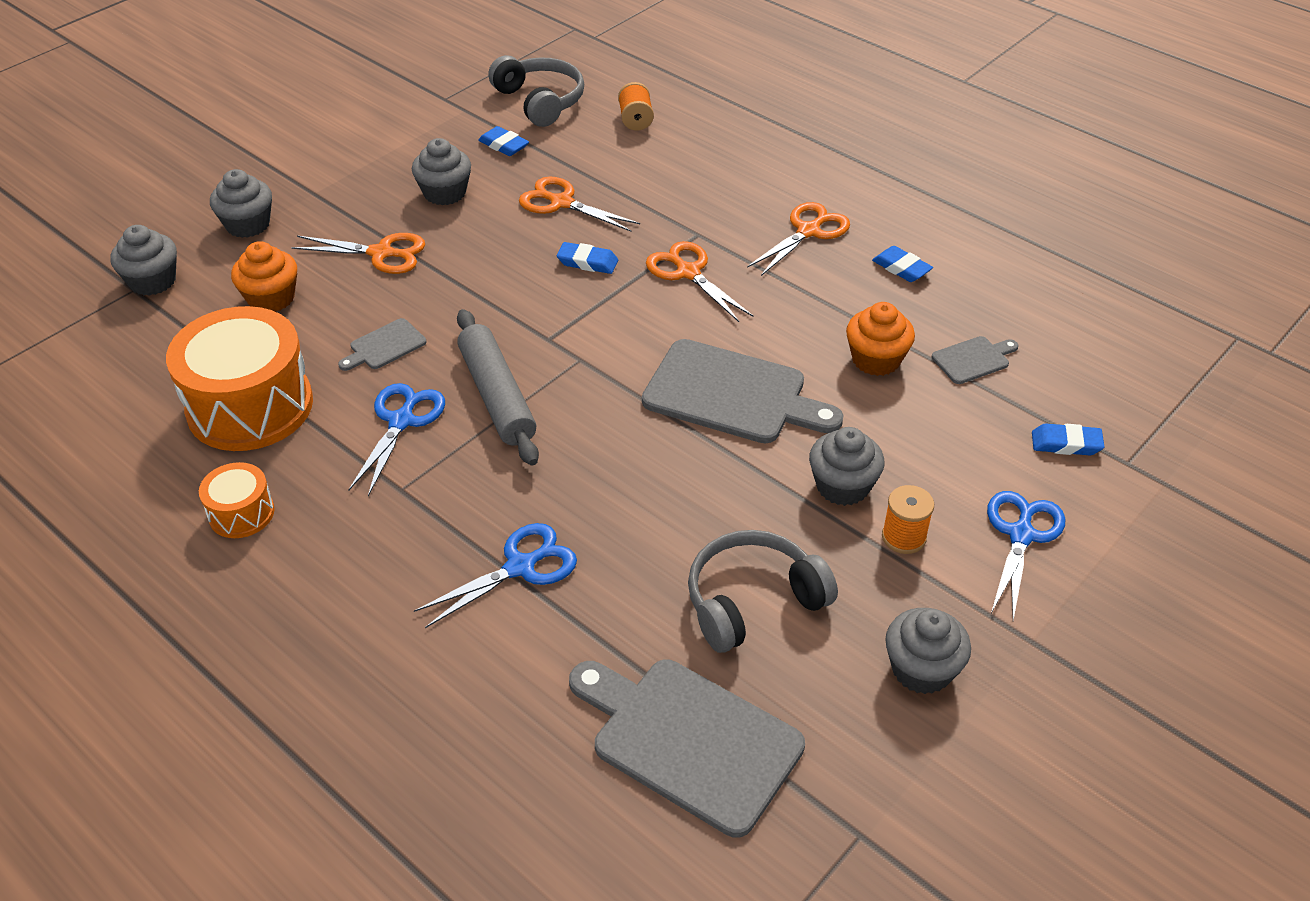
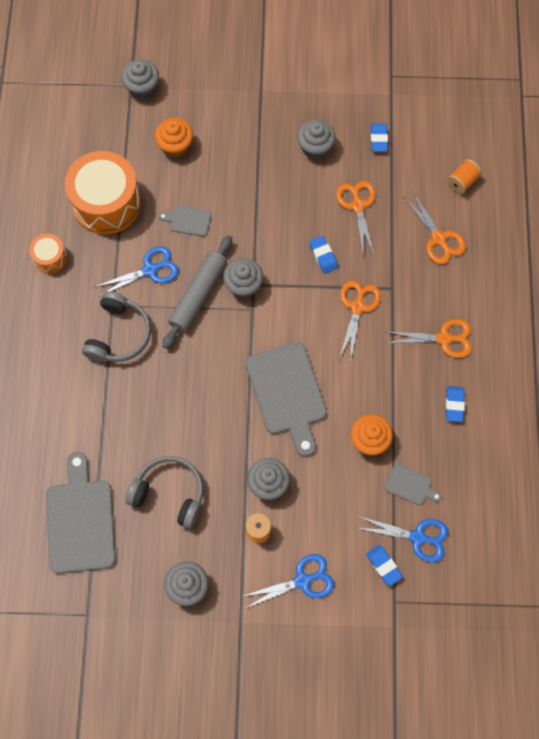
camera: 50 degrees right, 25 degrees up
grey cupcake [210,169,272,238] -> grey cupcake moved to [223,258,263,298]
orange scissors [291,233,425,274] -> orange scissors moved to [403,192,466,264]
blue scissors [414,523,577,628] -> blue scissors moved to [357,516,449,563]
grey headphones [488,55,584,127] -> grey headphones moved to [82,291,151,362]

